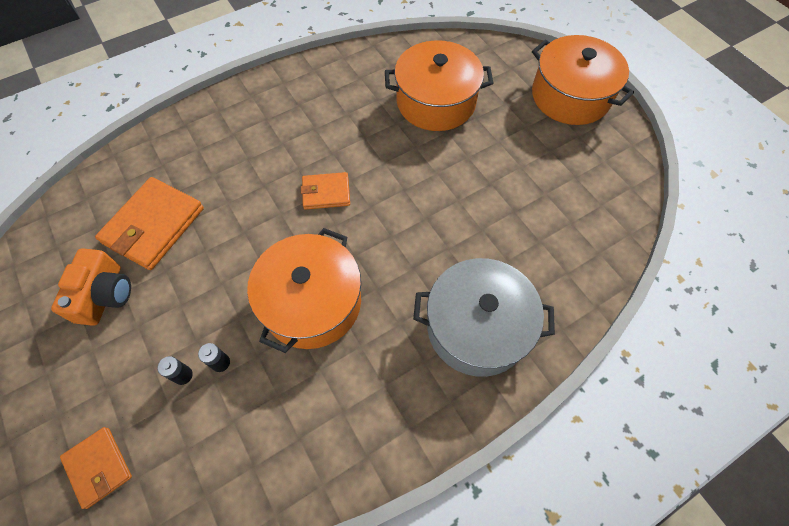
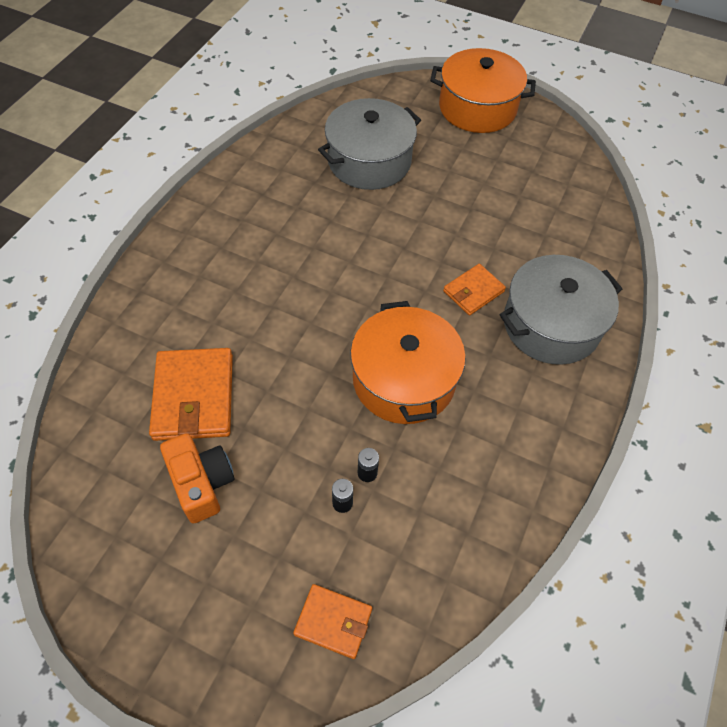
camera: 35 degrees left, 5 degrees down
orange wallet [301,172,350,210] -> orange wallet moved to [443,264,506,315]
orange pot [385,40,494,131] -> grey pot [318,98,421,190]

